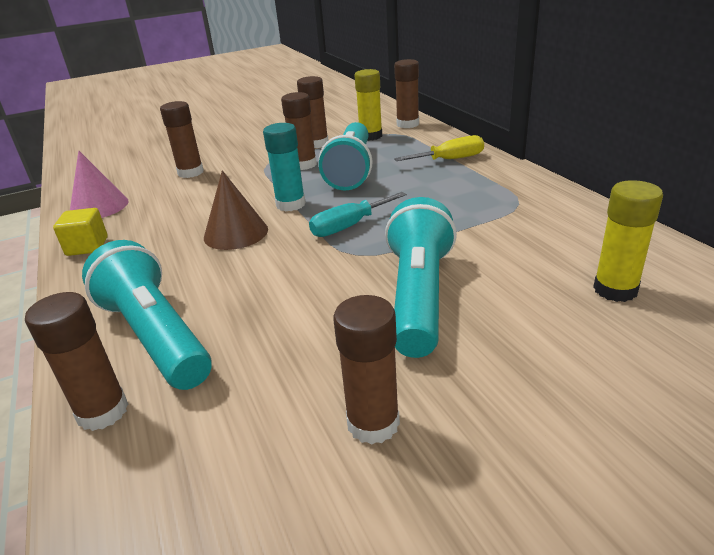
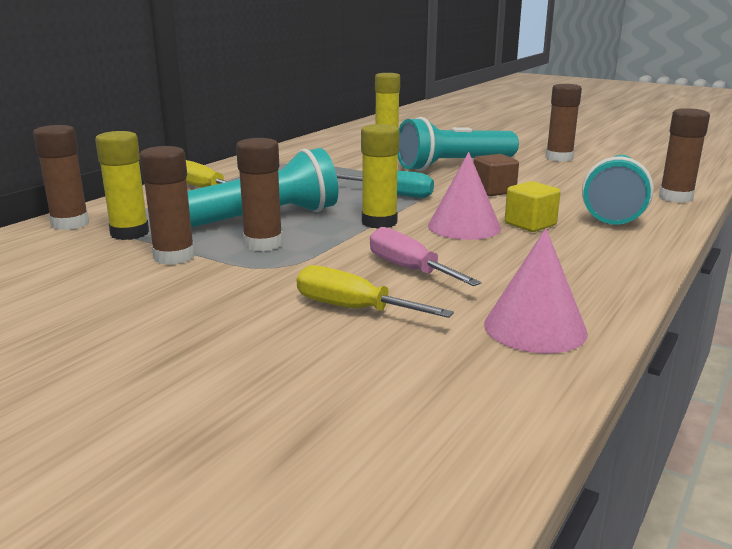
camera: 125 degrees left, 10 degrees down
yellow cube [53,208,108,256] -> yellow cube moved to [505,181,561,232]
brown glue stick [160,101,204,178] -> yellow screwdriver [297,265,454,318]
brown cone [204,170,268,250] -> pink cone [428,152,501,240]
turquoise glue stick [263,123,306,212] -> yellow glue stick [361,124,399,229]
none -> pink screwdriver [370,227,481,286]
none -> brown cube [474,154,519,196]

